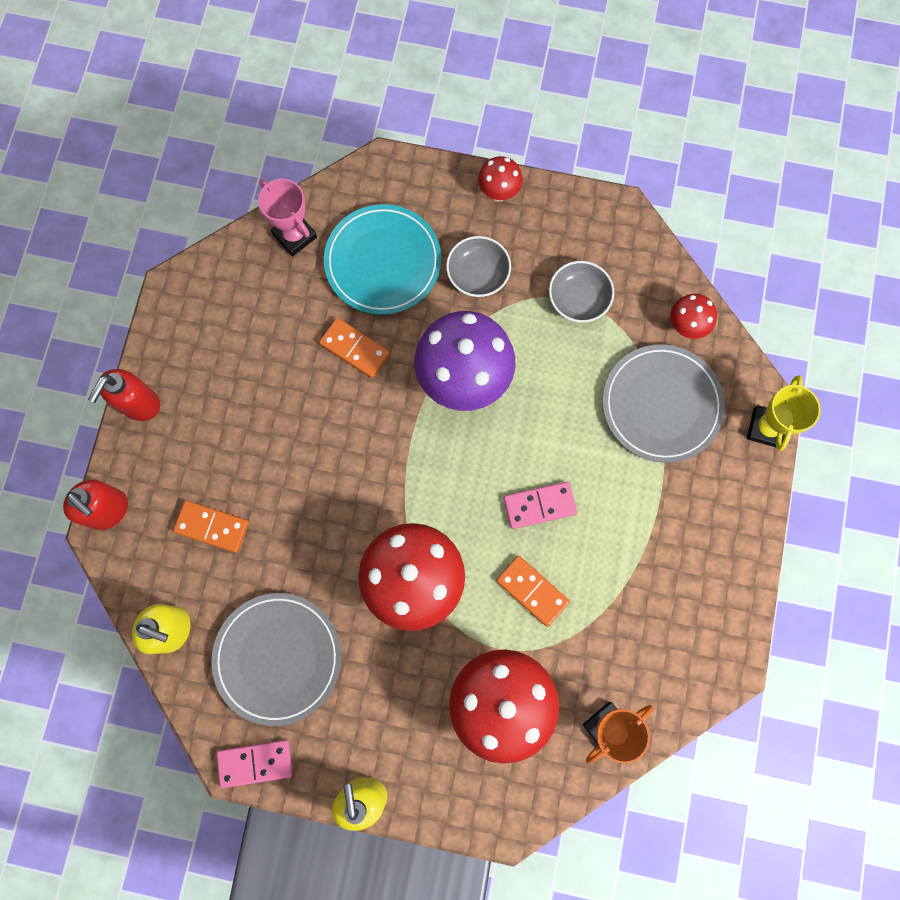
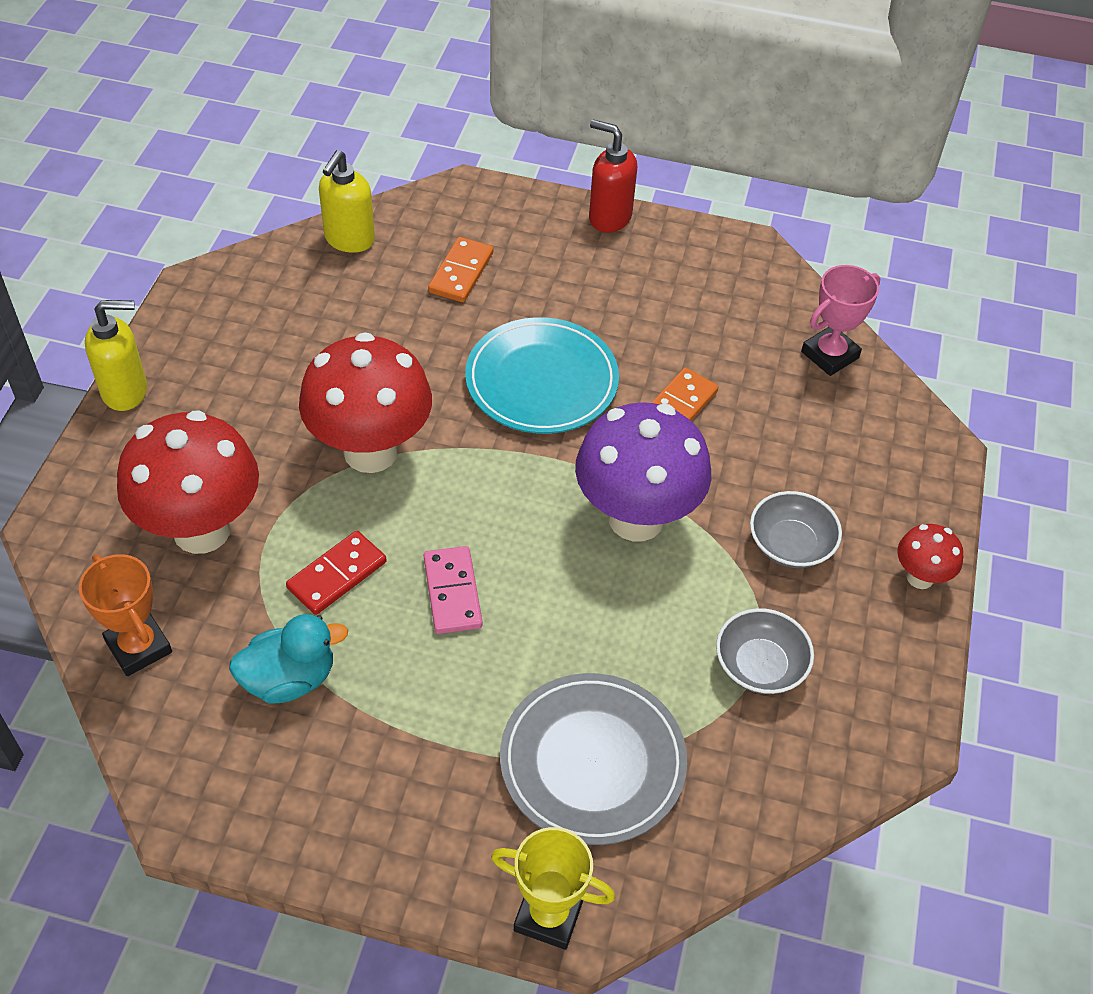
camera: 90 degrees right, 25 degrees down
red soap dispenser [63,480,128,530] -> none
grey plate [211,593,341,726] -> none
pink domino [217,740,293,788] -> none
turquoise plate [324,204,441,315] -> turquoise plate moved to [465,317,619,434]
orange domino [496,556,570,627] -> red domino [286,531,387,615]
red mushroom [670,294,717,339] -> none
none -> turquoise duck [229,614,348,704]

